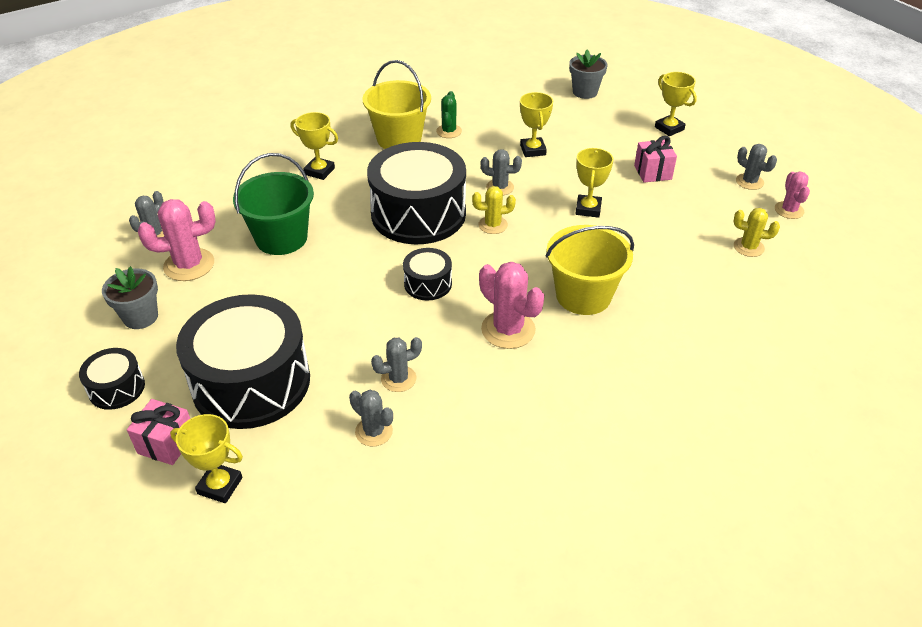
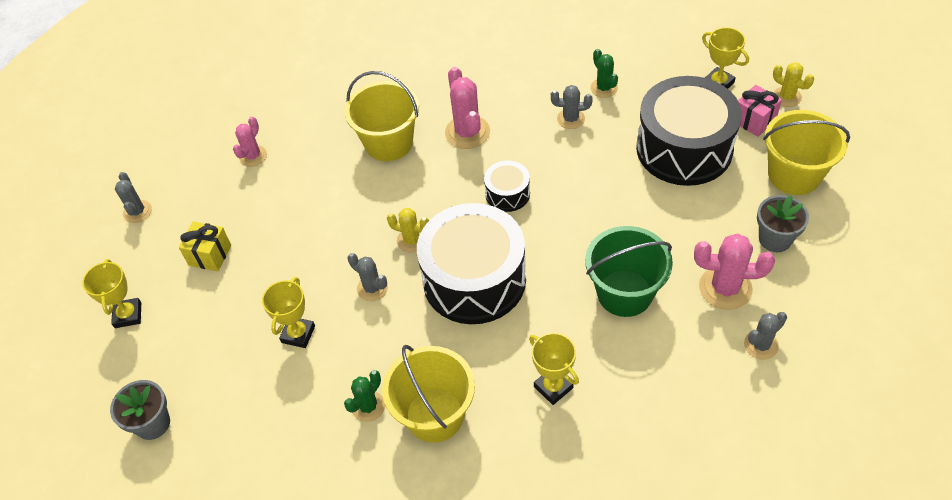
camera: 150 degrees left, 10 degrees up
black drum [79,348,145,410] -> yellow bucket [763,110,850,195]
grey cactus [349,390,393,446] -> green cactus [590,49,618,98]
yellow trophy [575,148,614,218] -> none
pink gift [634,136,677,183] -> yellow gift [179,221,231,271]
yellow cactus [734,208,780,257] -> yellow cactus moved to [773,62,814,107]
pink cactus [775,172,810,219] -> pink cactus moved to [233,117,267,167]

